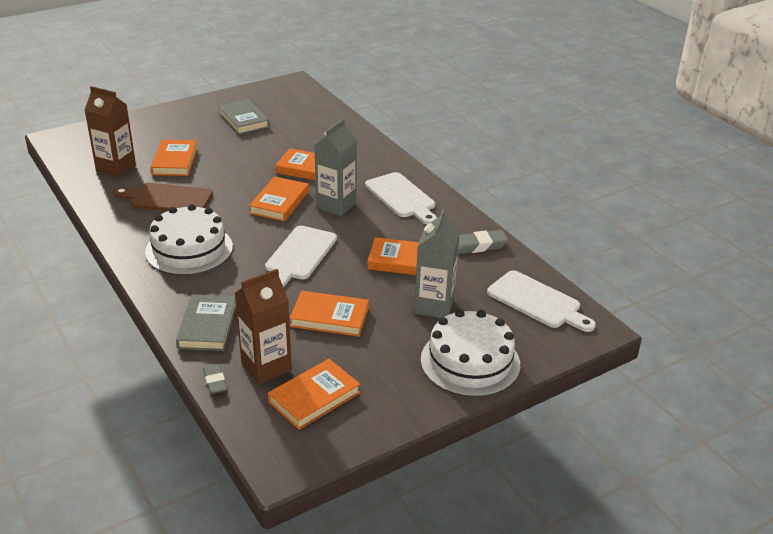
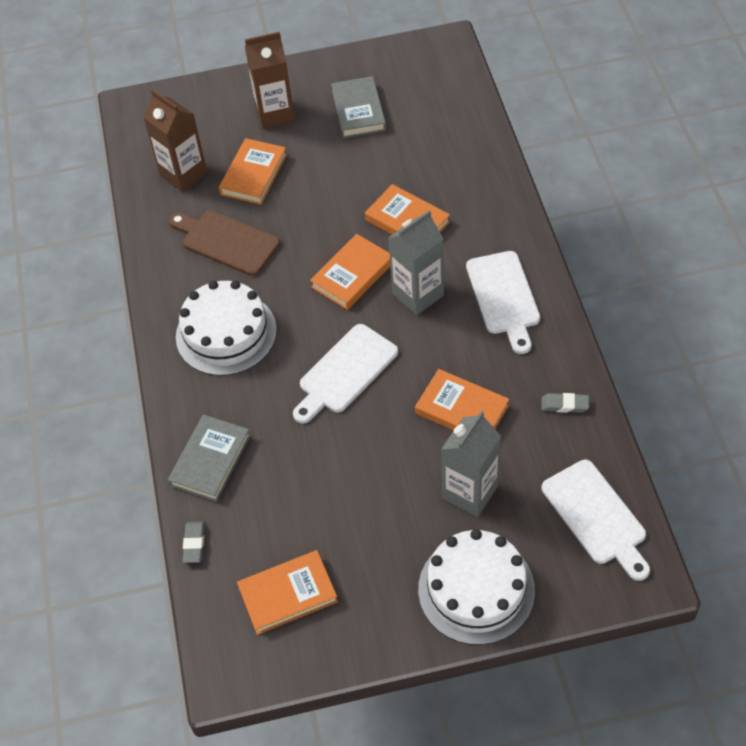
camera: 25 degrees right, 20 degrees up
brown carton [235,269,292,384] -> brown carton moved to [245,32,295,129]
orange book [290,291,369,337] -> none
grey eraser [458,230,508,254] -> grey eraser [541,393,589,413], size x0.67

